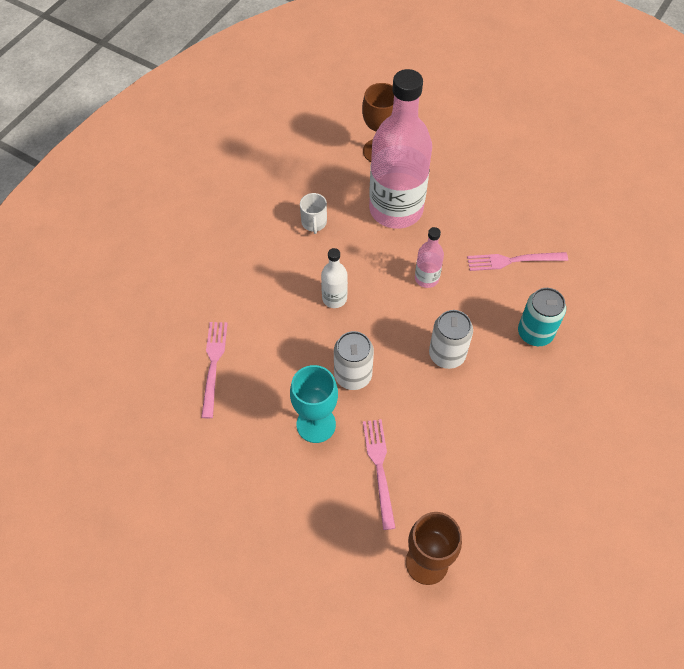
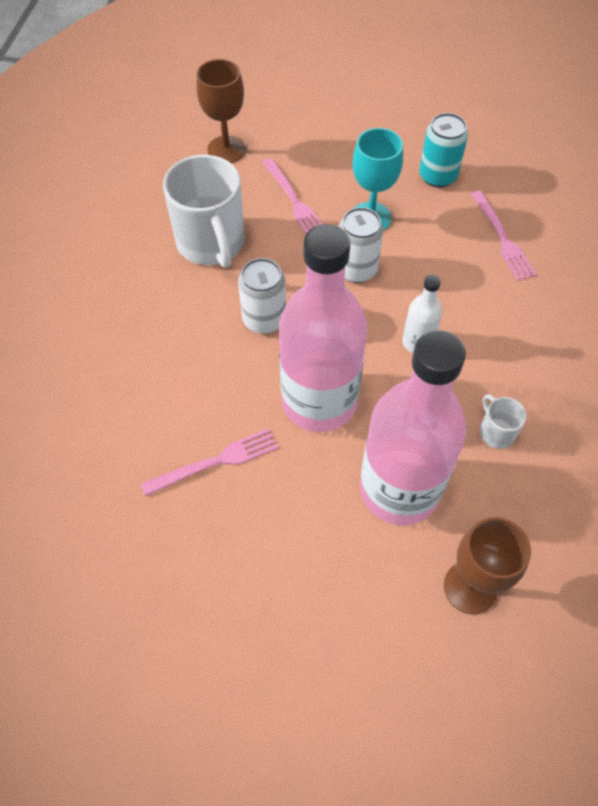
camera: 160 degrees right, 0 degrees up
pink bottle [415,227,444,288] -> pink bottle [279,224,367,432], size x2.31
turquoise can [518,288,566,346] -> turquoise can moved to [419,113,468,188]
none -> white mug [163,155,244,268]

